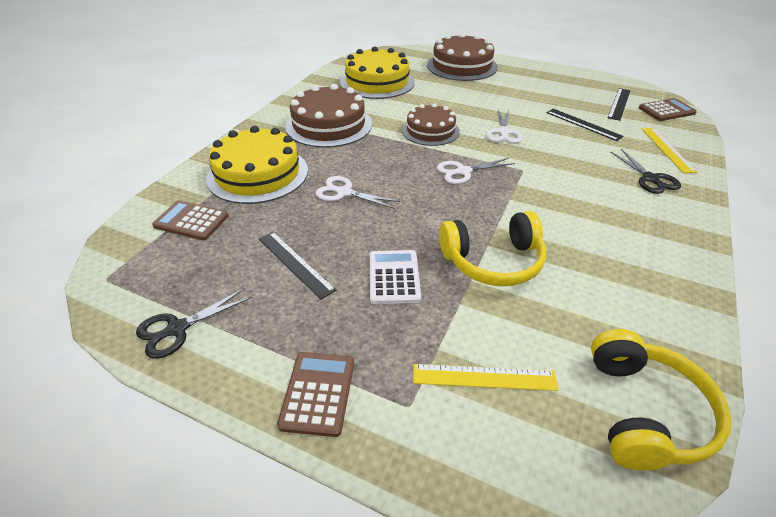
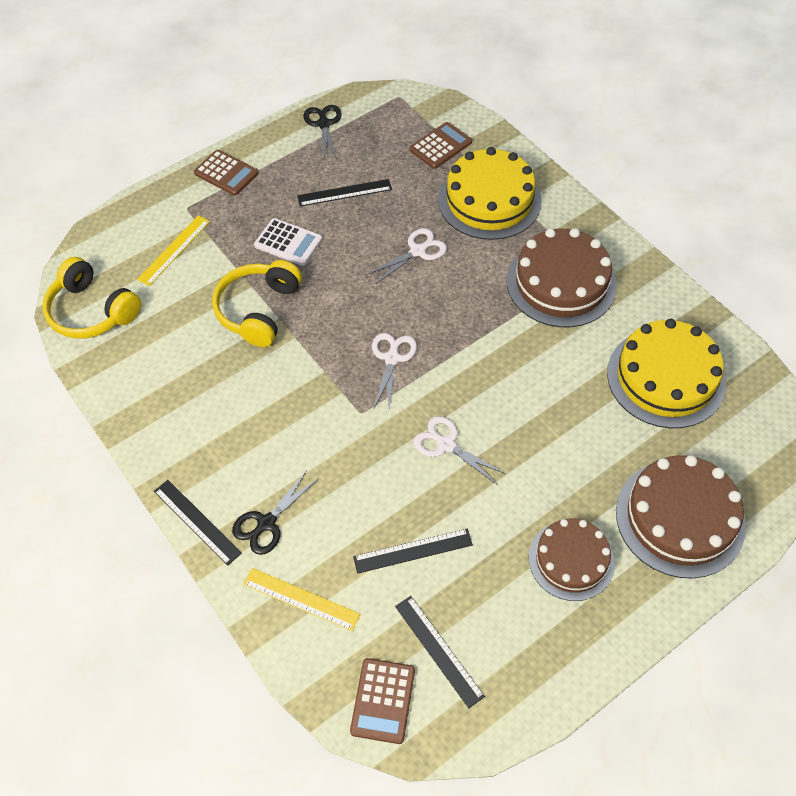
camera: 120 degrees right, 15 degrees up
brown cake [402,103,460,146] -> brown cake moved to [529,518,615,601]
black scissors [610,149,681,194] -> black scissors turned 60 degrees counterclockwise [232,470,319,555]
none -> black ruler [154,480,242,566]

